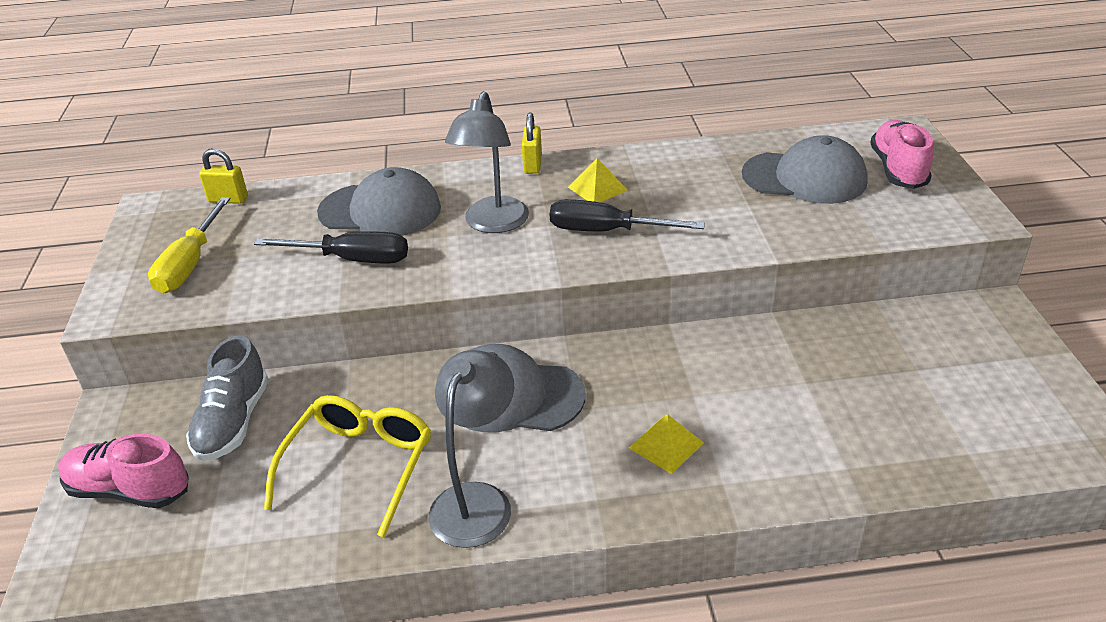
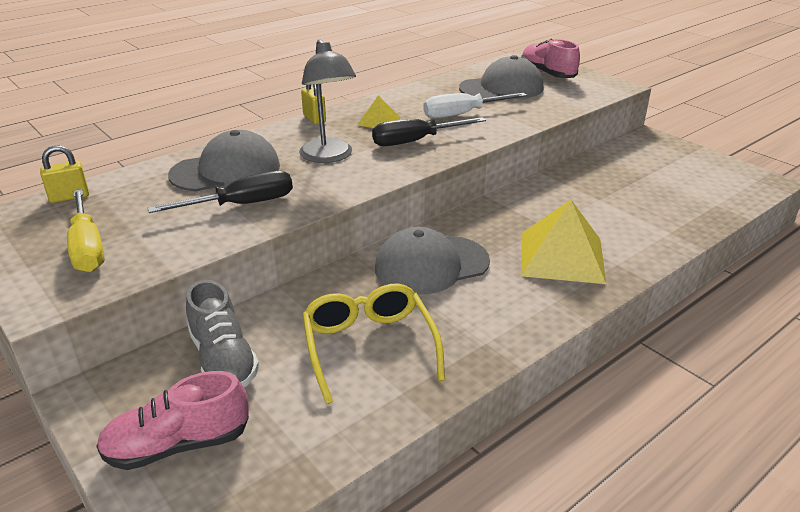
camera: 35 degrees left, 5 degrees down
grey lamp [429,350,514,548] -> none
yellow pyramid [629,414,704,474] -> yellow pyramid [521,200,606,284], size x1.98
none -> white screwdriver [423,93,527,119]

